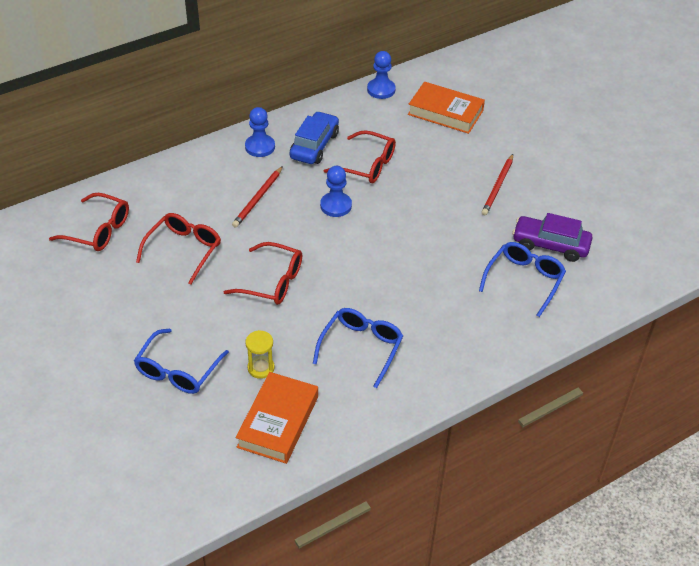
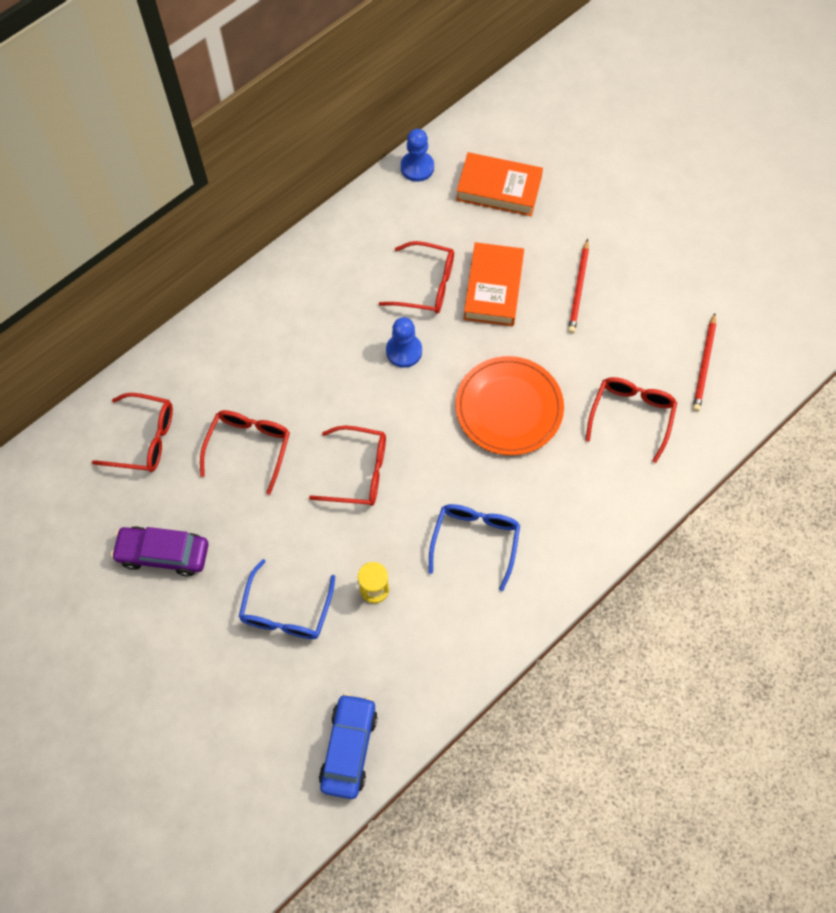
camera: 10 degrees left, 20 degrees up
red pencil [232,166,283,228] -> red pencil moved to [693,313,716,411]
orange book [236,372,318,464] -> orange book moved to [464,242,524,326]
blue pawn [245,107,275,157] -> none
blue car [290,111,339,164] -> blue car moved to [319,693,378,799]
blue glasses [479,242,566,317] -> red glasses [585,377,677,463]
purple car [512,213,593,262] -> purple car moved to [111,526,208,577]
none -> orange plate [455,356,564,455]

